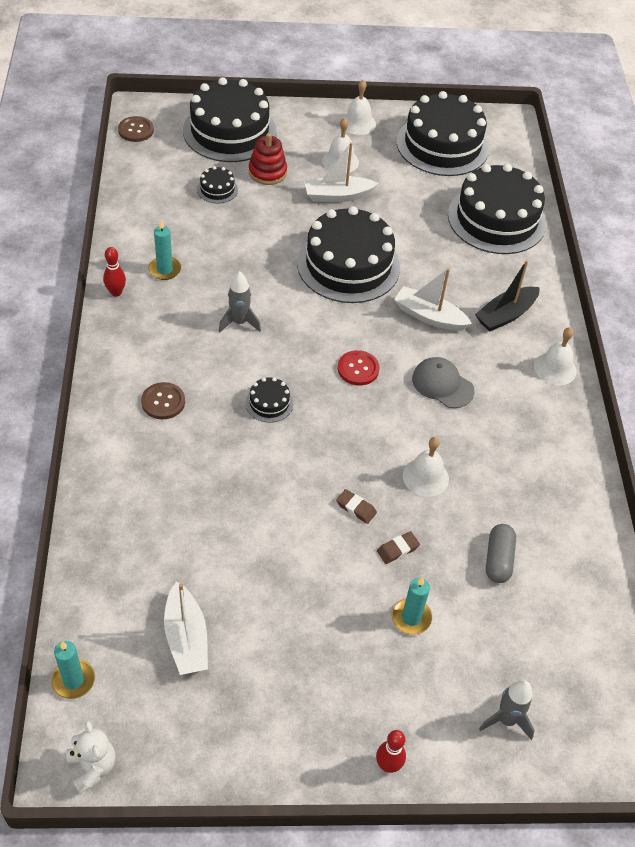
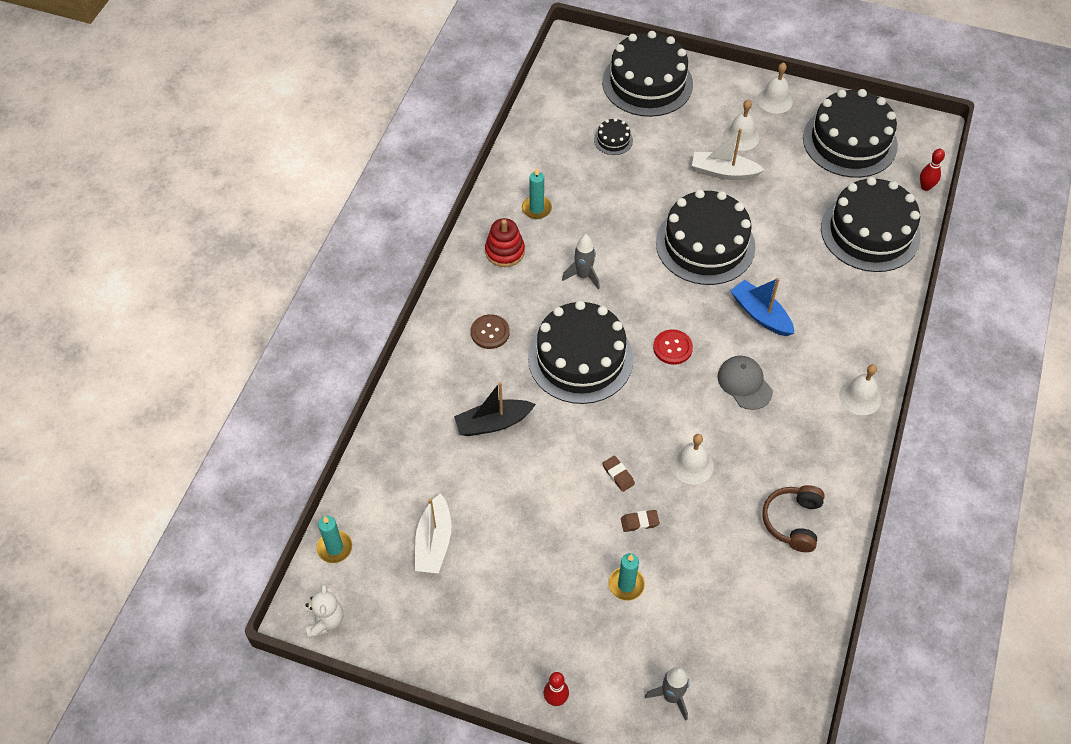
camera: 25 degrees right, 5 degrees up
red bowling pin [103,247,126,297] -> red bowling pin moved to [920,149,945,191]
brown button [118,116,154,142] -> none
black cake [245,377,293,423] -> black cake [528,301,633,404], size x2.40
red stacking toy [249,133,287,185] -> red stacking toy moved to [485,218,525,267]
white boat [394,268,472,331] -> blue boat [730,278,794,336]
black boat [475,260,540,331] -> black boat moved to [454,382,536,436]
grey capsule [486,524,516,583] -> none
none -> brown headphones [762,485,825,552]

